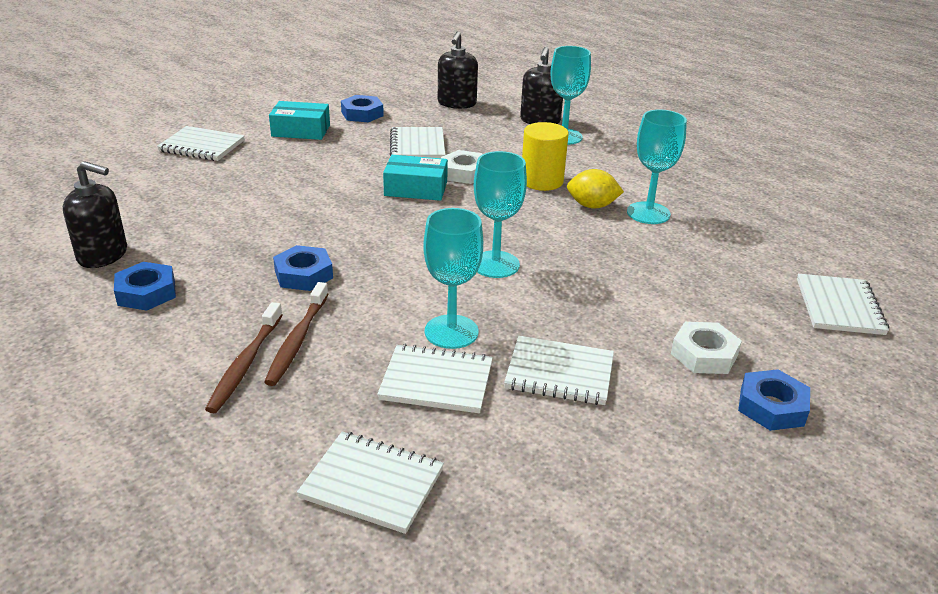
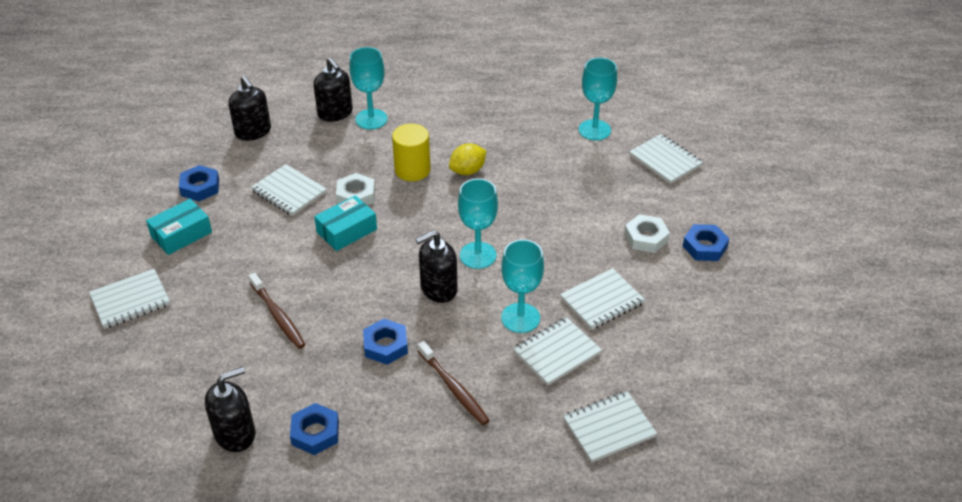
camera: 45 degrees left, 10 degrees up
brown toothbrush [205,302,283,413] -> brown toothbrush moved to [249,273,306,349]
turquoise goblet [627,110,687,224] -> turquoise goblet moved to [579,58,617,141]
none -> black soap dispenser [415,230,458,303]

